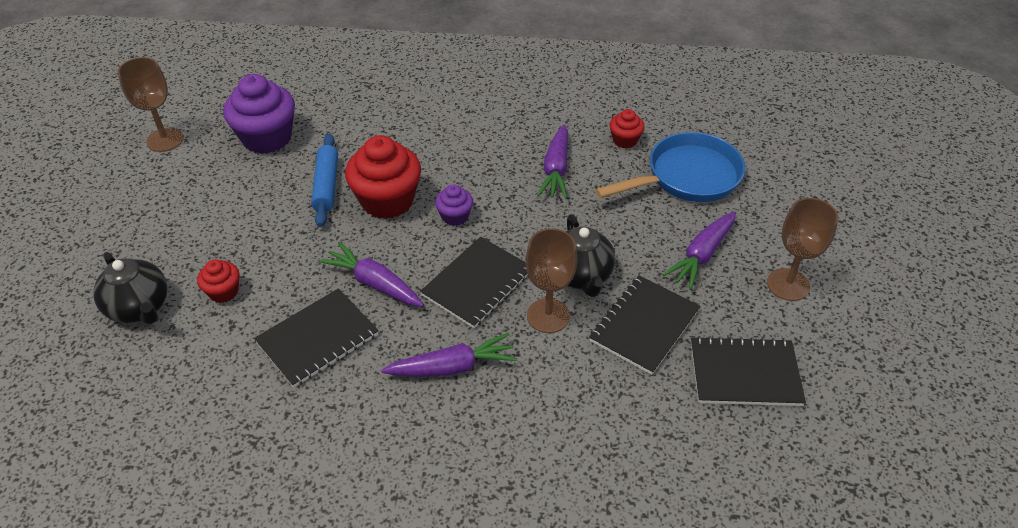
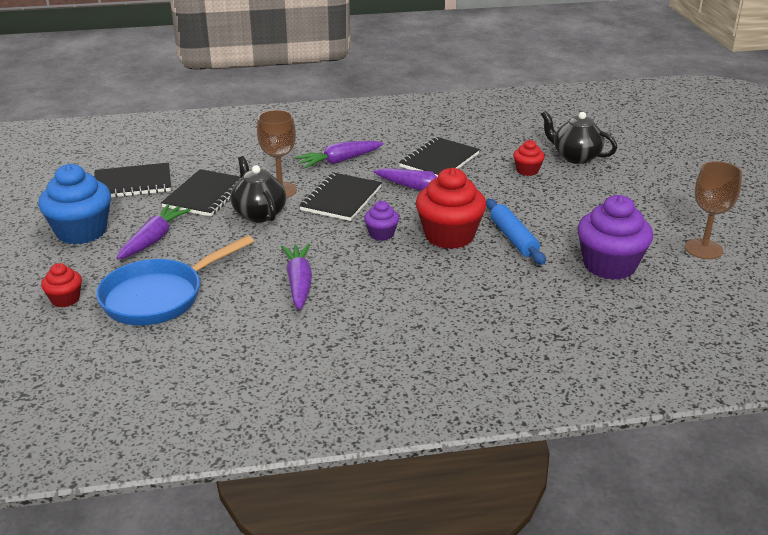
camera: 165 degrees right, 15 degrees down
red cupcake [609,109,645,148] -> red cupcake moved to [41,263,82,307]
brown goblet [767,198,838,301] -> blue cupcake [38,164,111,245]

